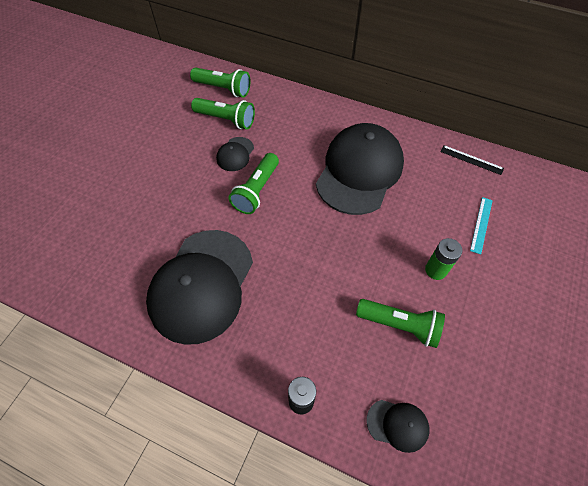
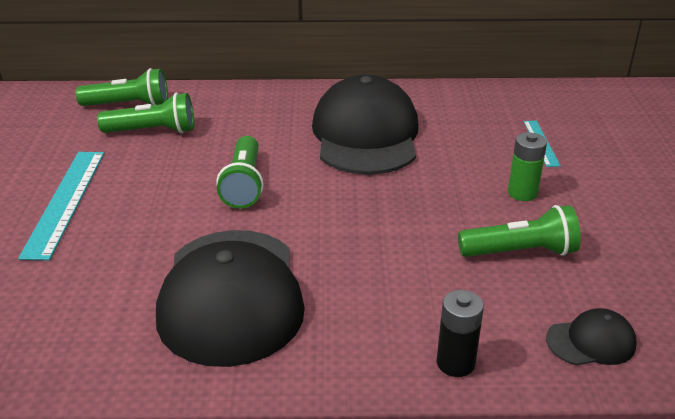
camera: 25 degrees left, 25 degrees down
black cap [216,137,254,171] -> none
black ruler [441,145,504,175] -> none
none -> turquoise ruler [18,152,104,260]

